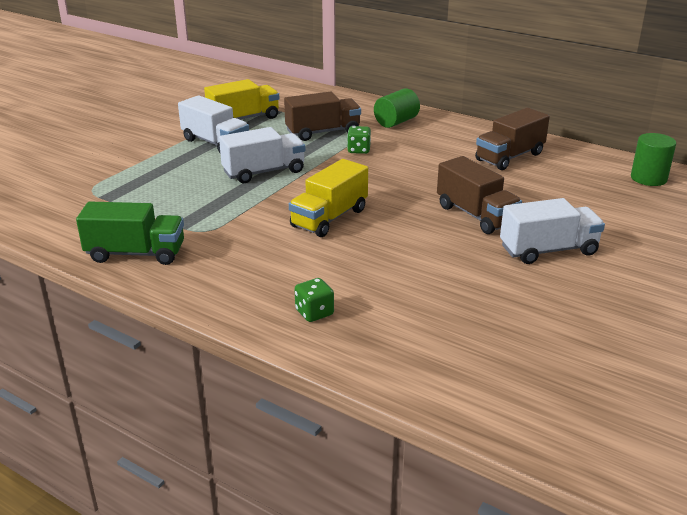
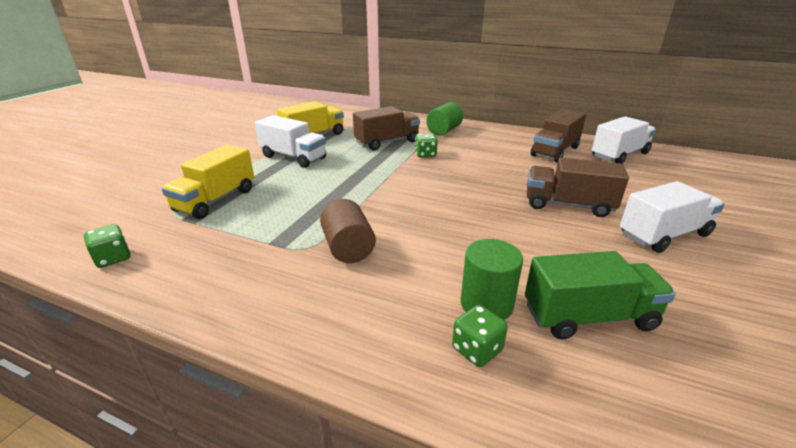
camera: 10 degrees left, 0 degrees up
green truck [76,202,184,265] -> green truck moved to [525,251,676,339]
white truck [219,127,305,183] -> white truck moved to [592,116,656,164]
yellow truck [289,159,368,237] -> yellow truck moved to [162,145,254,219]
brown truck [437,156,522,234] -> brown truck turned 150 degrees clockwise [527,158,629,217]
green cylinder [631,133,676,186] -> green cylinder moved to [461,239,523,320]
none -> green dice [84,224,130,268]
none -> brown cylinder [320,199,376,263]

